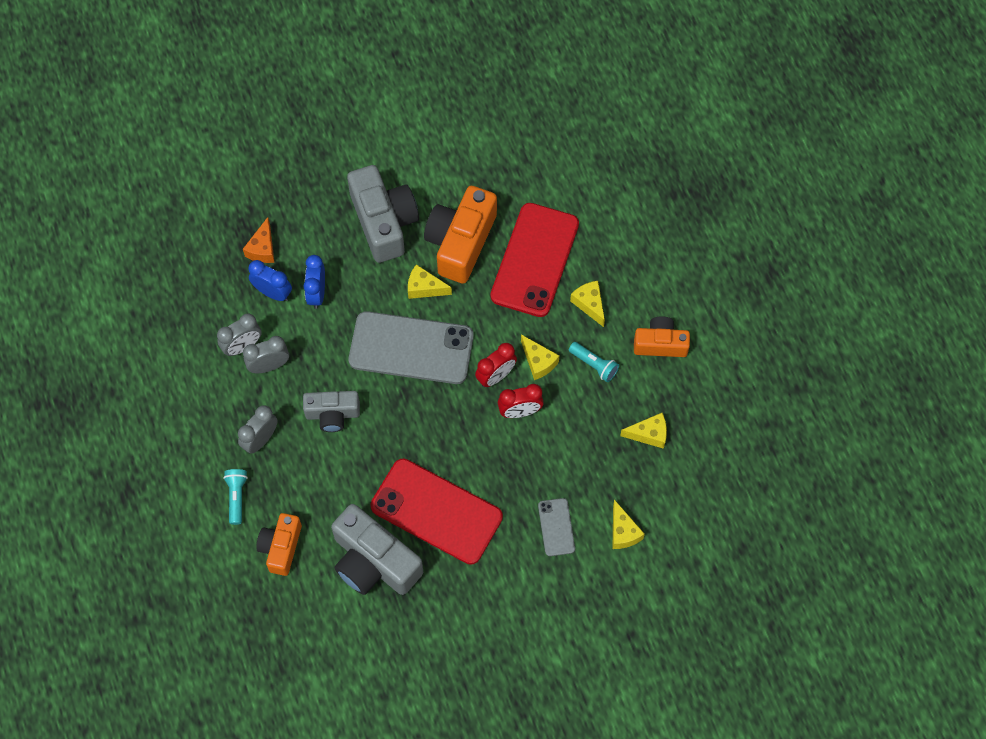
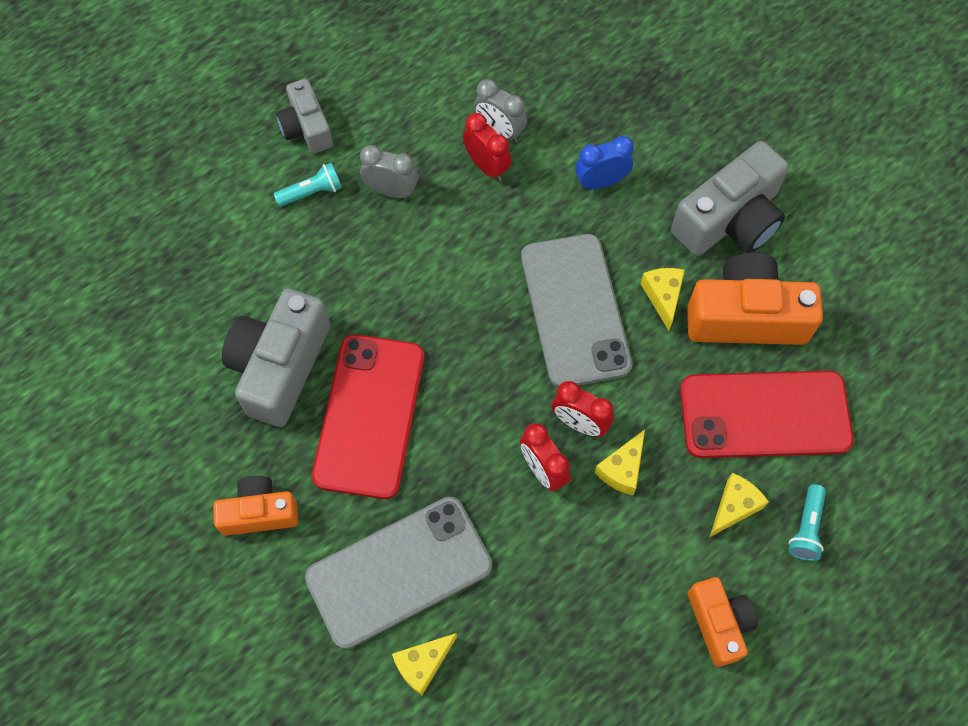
camera: 70 degrees right, 0 degrees up
orange cheese [243,217,275,263] -> none
grey clock [243,336,289,373] -> red clock [463,113,512,181]
blue clock [249,260,292,301] -> none
orange camera [256,513,302,576] -> orange camera moved to [213,476,298,536]
grey camera [303,391,360,432] -> grey camera moved to [276,79,333,154]
grey phone [538,498,575,556] -> grey phone [305,497,492,649], size x2.15
turquoise flashlight [569,342,619,382] -> turquoise flashlight moved to [788,484,826,561]
yellow cheese [620,413,667,449] -> none

